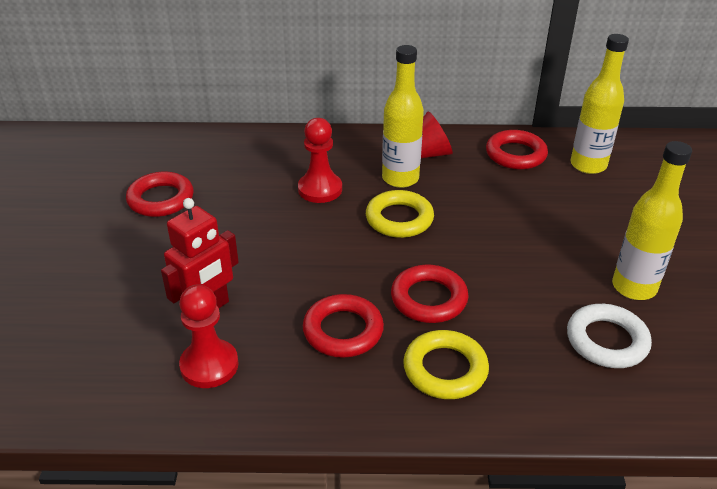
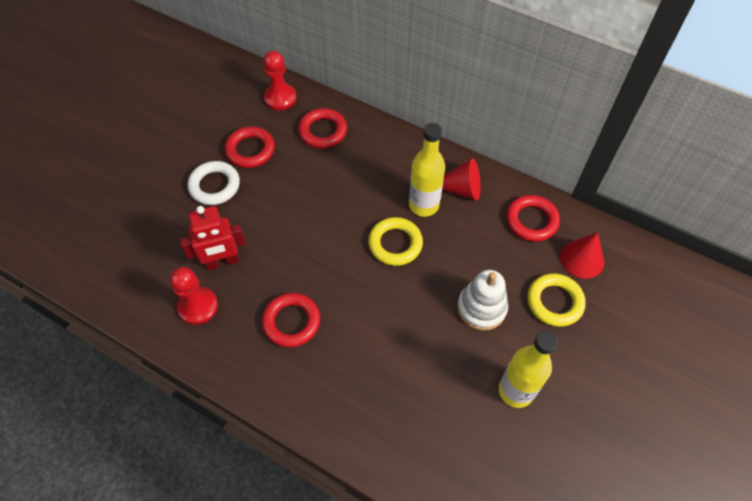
camera: 30 degrees right, 20 degrees up
red pawn [298,118,342,203] -> red pawn moved to [263,51,297,110]
red ring [391,264,469,323] -> red ring moved to [298,108,347,149]
yellow ring [403,330,489,399] -> yellow ring moved to [527,273,586,327]
white ring [567,304,652,368] -> white ring moved to [187,161,240,205]
yellow bottle [571,34,629,174] -> red cone [560,232,604,279]
none -> white stacking toy [457,270,508,331]

